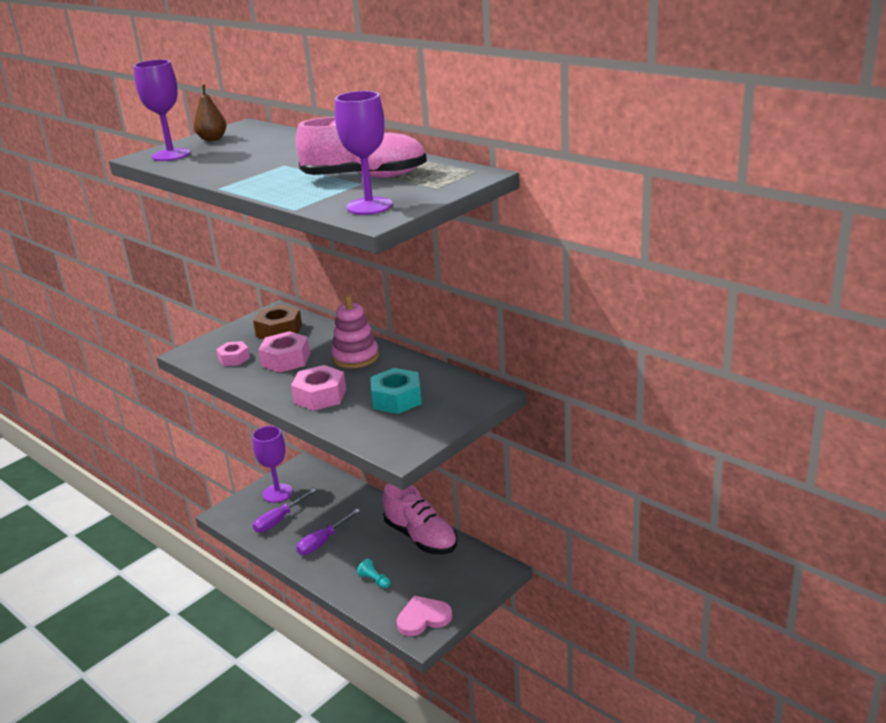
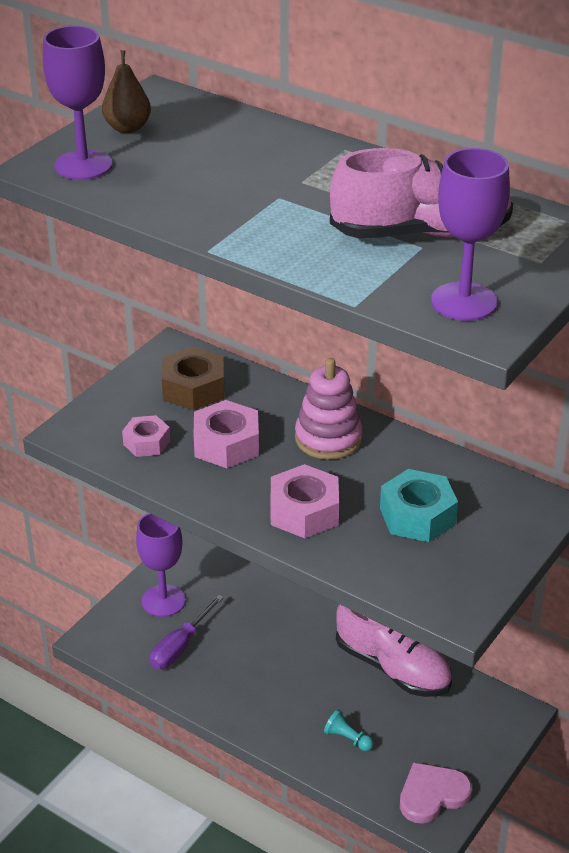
camera: 10 degrees left, 10 degrees up
purple screwdriver [296,509,360,555] -> none

